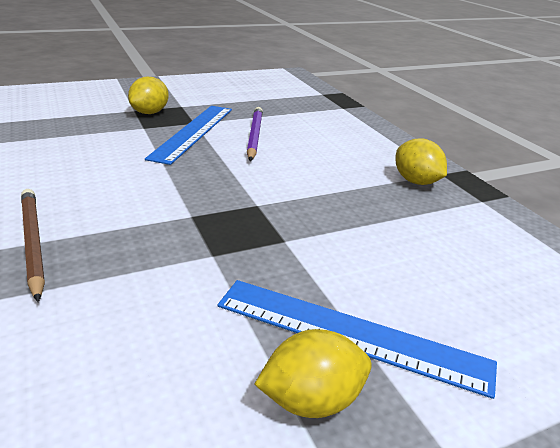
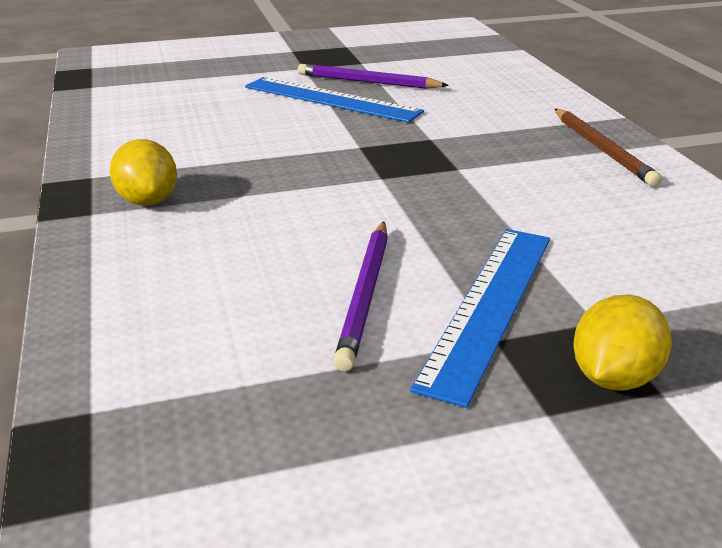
camera: 170 degrees left, 0 degrees up
yellow lemon [254,329,372,418] -> purple pencil [298,64,449,89]

